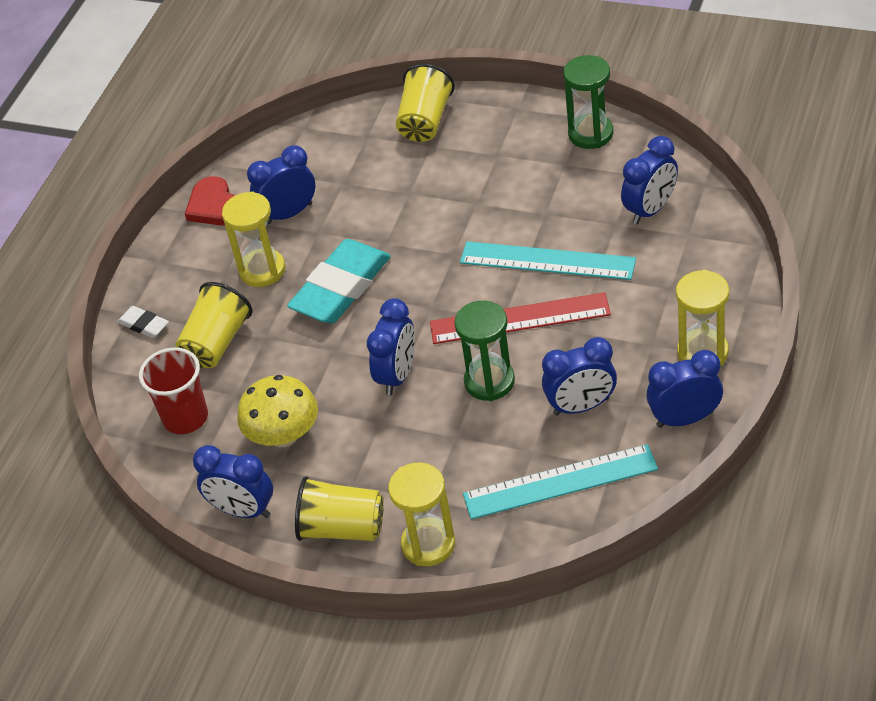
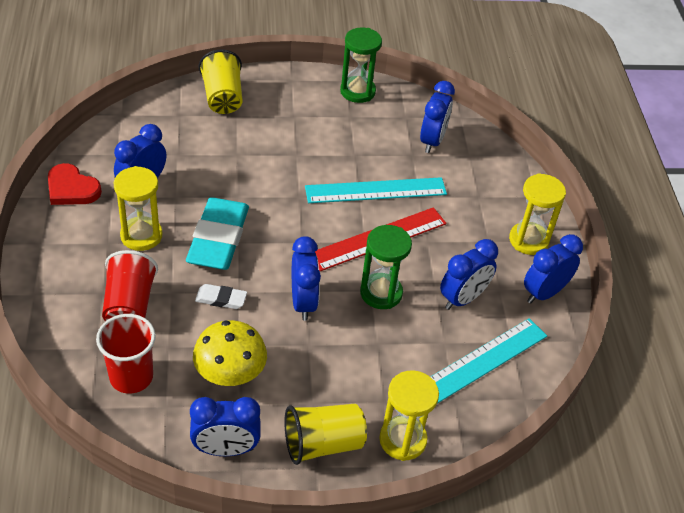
camera: 35 degrees left, 0 degrees up
white eraser [117,306,169,338] -> white eraser moved to [195,284,247,309]
yellow cup [176,282,252,368] -> red cup [102,250,158,321]

